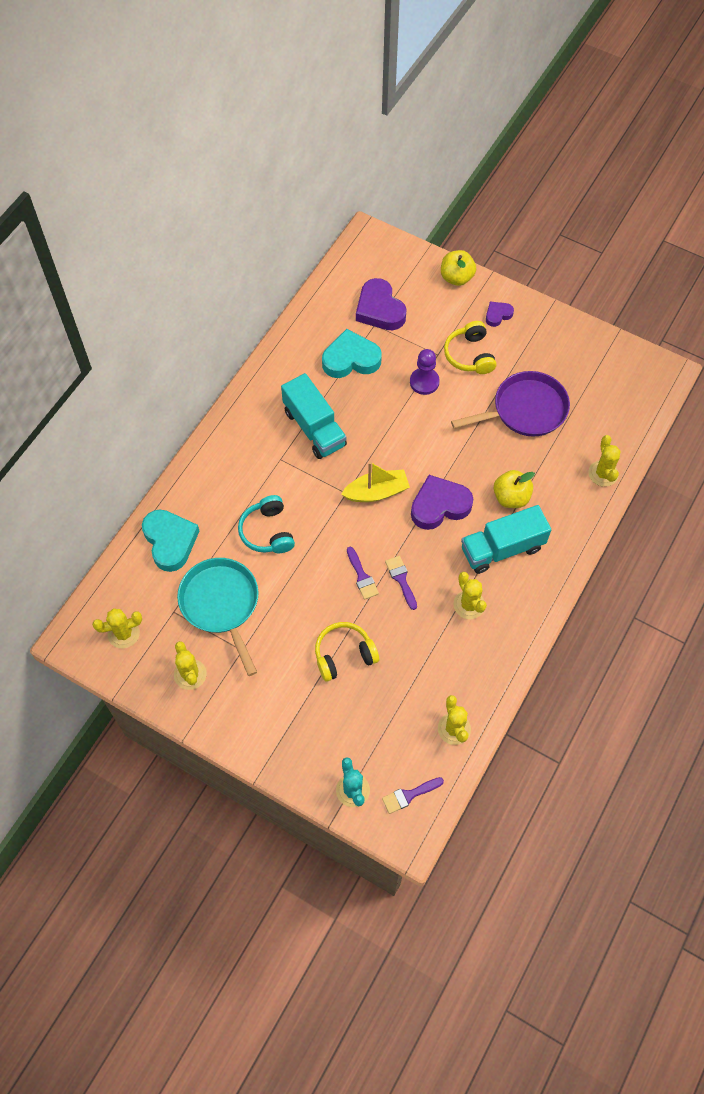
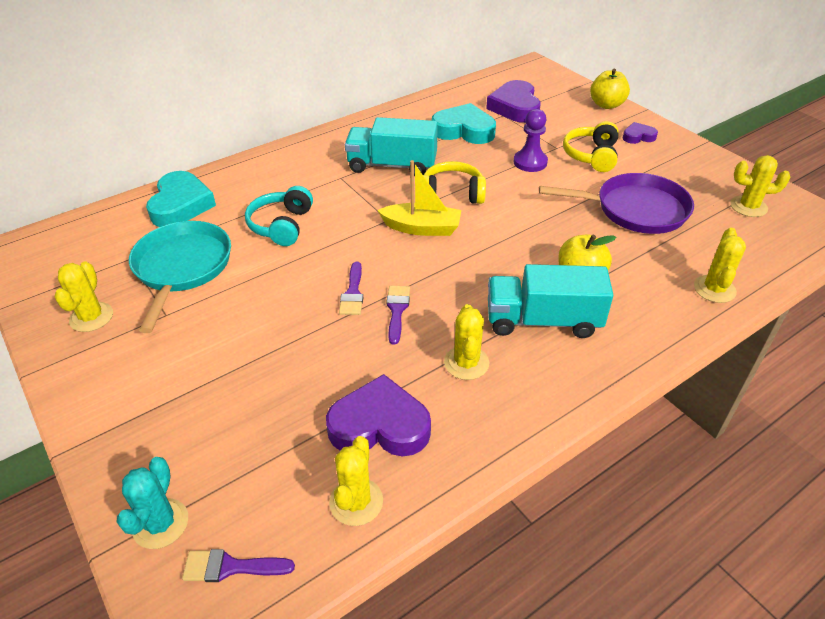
camera: 25 degrees right, 20 degrees down
yellow cactus [92,608,142,648] -> yellow cactus moved to [730,155,790,217]
turquoise truck [281,373,347,459] -> turquoise truck turned 105 degrees clockwise [345,117,438,176]
yellow headphones [315,622,379,682] -> yellow headphones moved to [423,161,486,204]
purple heart [411,475,473,530] -> purple heart moved to [326,374,431,456]

